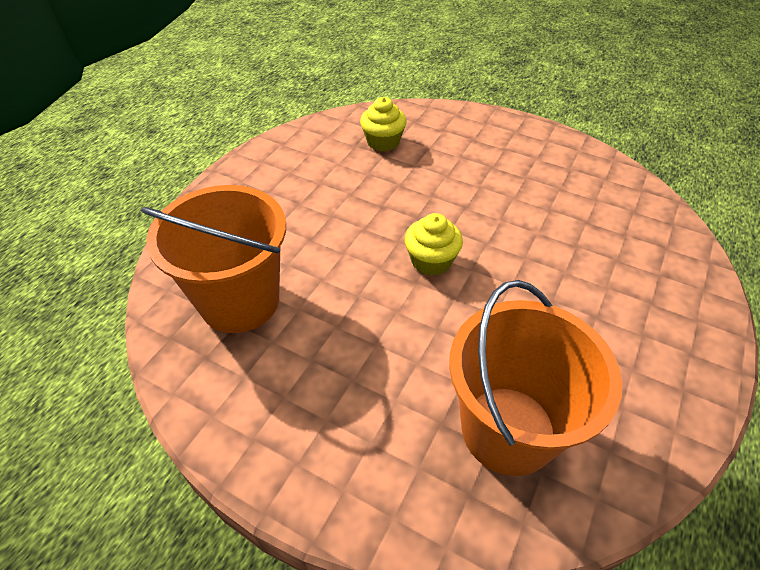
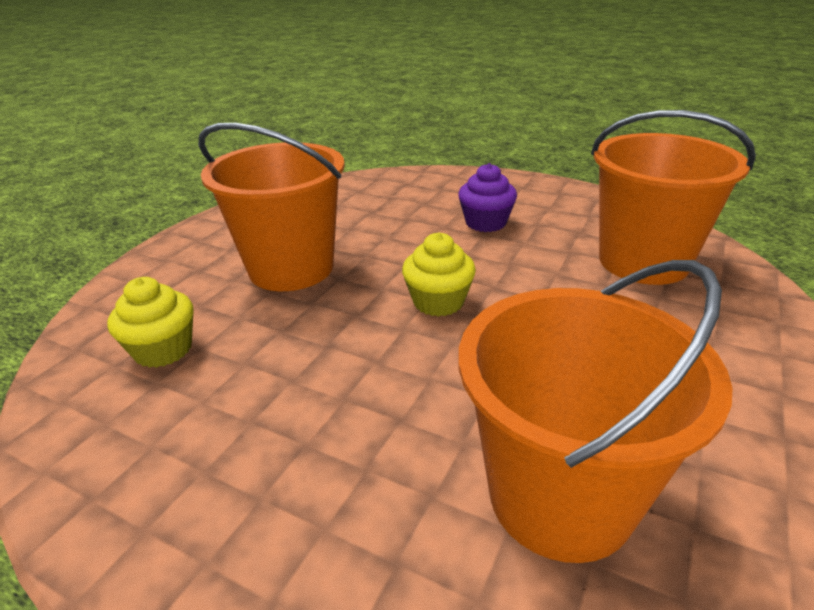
camera: 90 degrees left, 15 degrees down
none -> orange bucket [198,123,345,291]
none -> purple cupcake [458,163,517,232]

